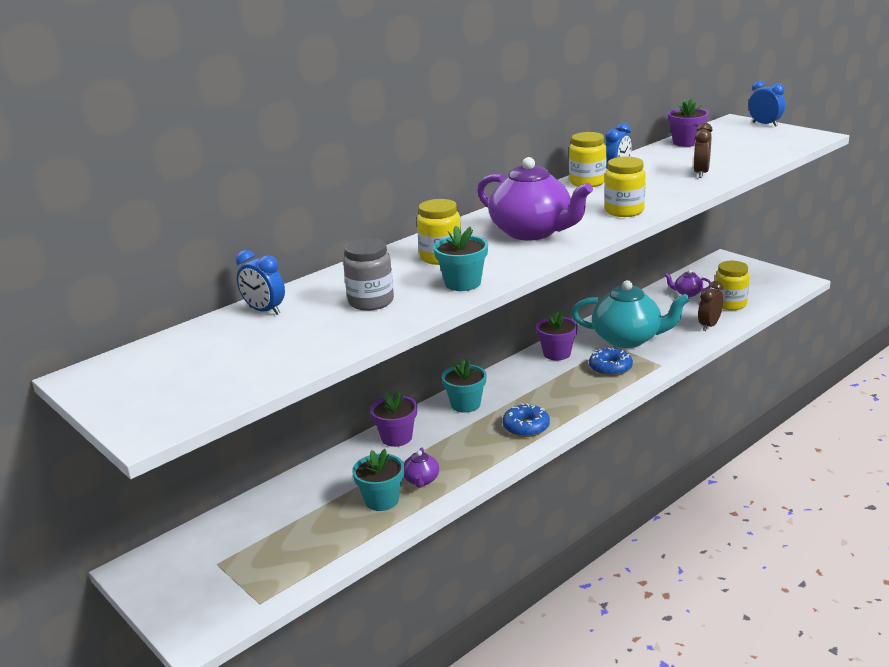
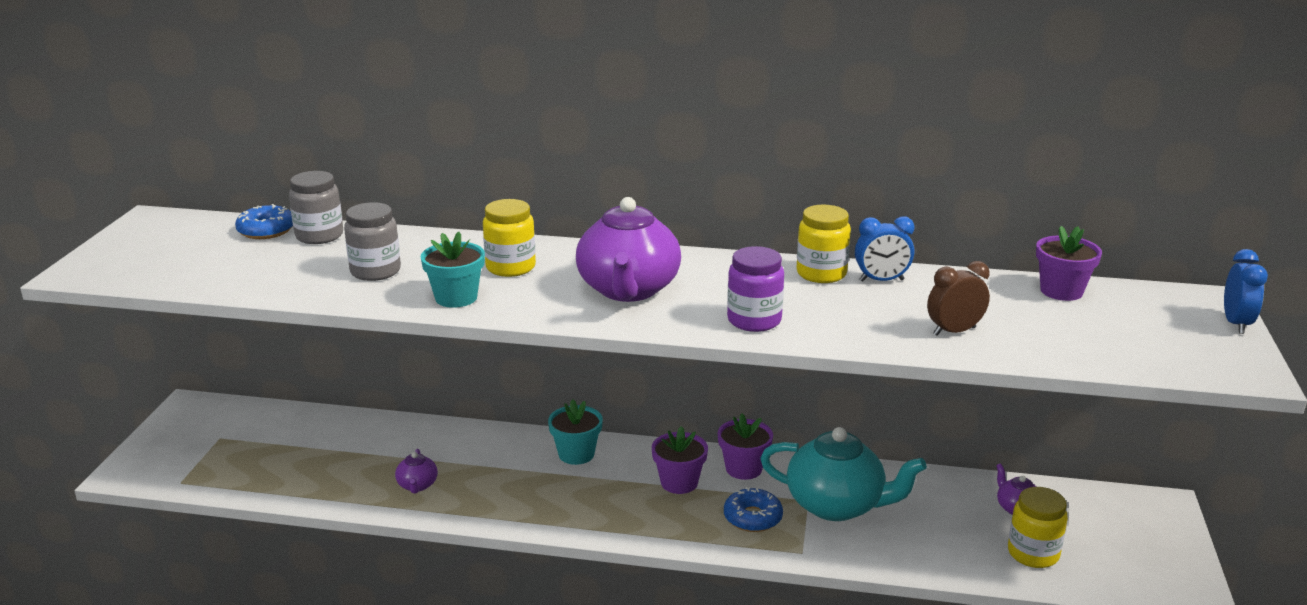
camera: 50 degrees right, 0 degrees up
blue clock [236,250,285,315] -> grey jar [289,171,343,244]
turquoise flower pot [352,449,404,511] -> none
purple flower pot [370,390,417,447] -> purple flower pot moved to [652,426,708,494]
purple teapot [404,448,439,488] -> purple teapot turned 60 degrees counterclockwise [395,449,438,494]
blue donut [502,403,550,437] -> blue donut moved to [235,204,293,239]
turquoise teapot [571,280,690,348] -> turquoise teapot turned 45 degrees counterclockwise [760,427,927,521]
yellow jar [604,156,646,217] -> purple jar [727,246,784,332]
brown clock [698,281,723,331] -> none

